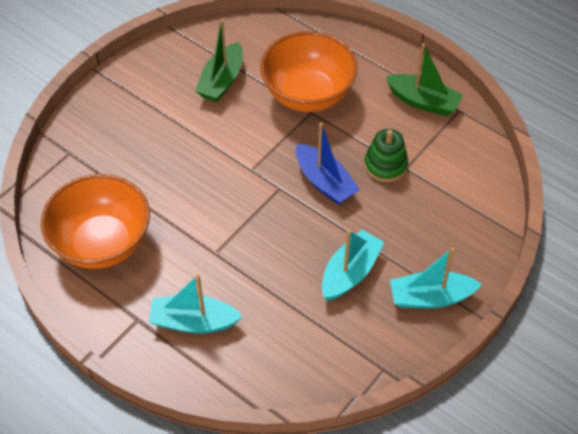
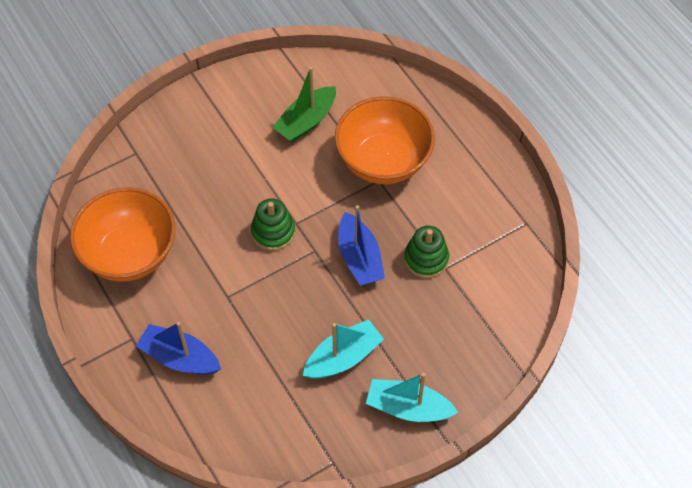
camera: 20 degrees right, 5 degrees up
turquoise boat [149,274,243,333] -> blue boat [136,322,221,375]
green boat [386,43,463,116] -> none
none -> green stacking toy [251,198,295,251]

